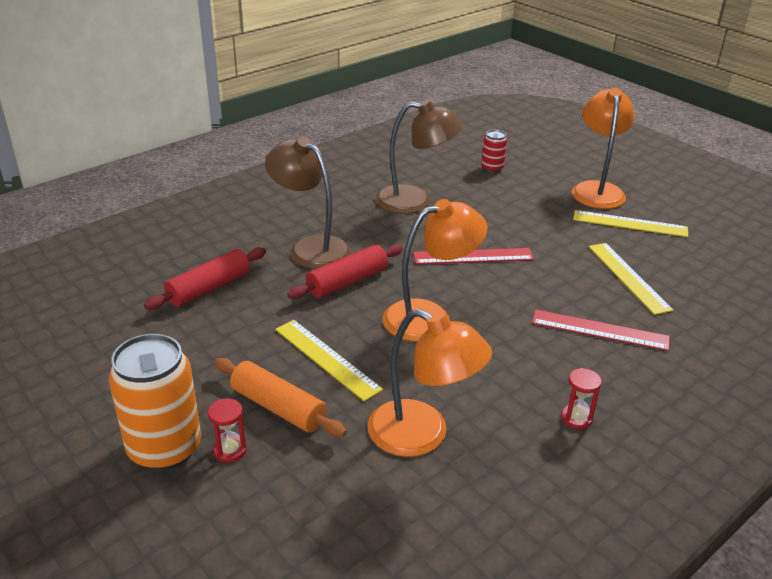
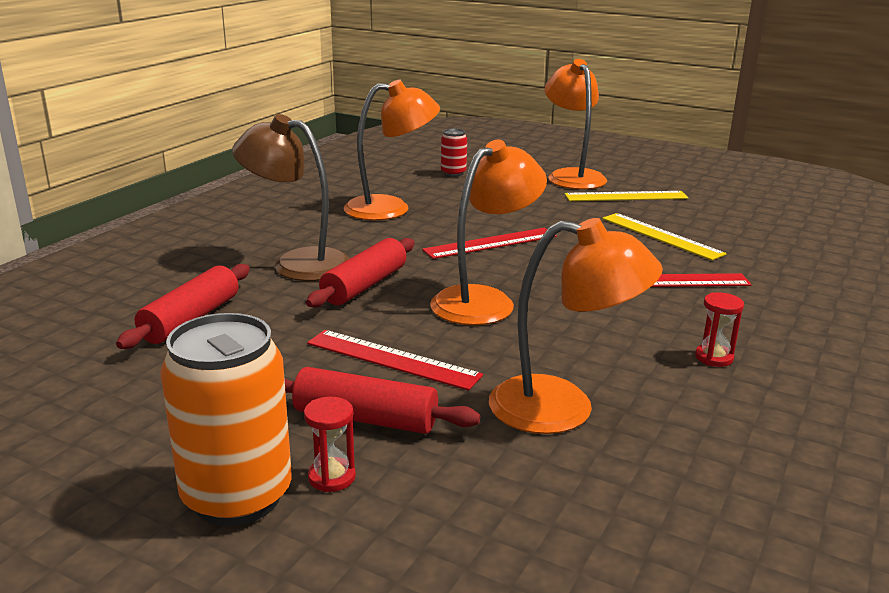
camera: 20 degrees left, 10 degrees down
orange rolling pin [215,358,347,437] -> red rolling pin [284,367,480,434]
yellow ruler [275,320,383,401] -> red ruler [307,330,483,391]
brown lamp [376,100,463,214] -> orange lamp [344,80,440,220]

